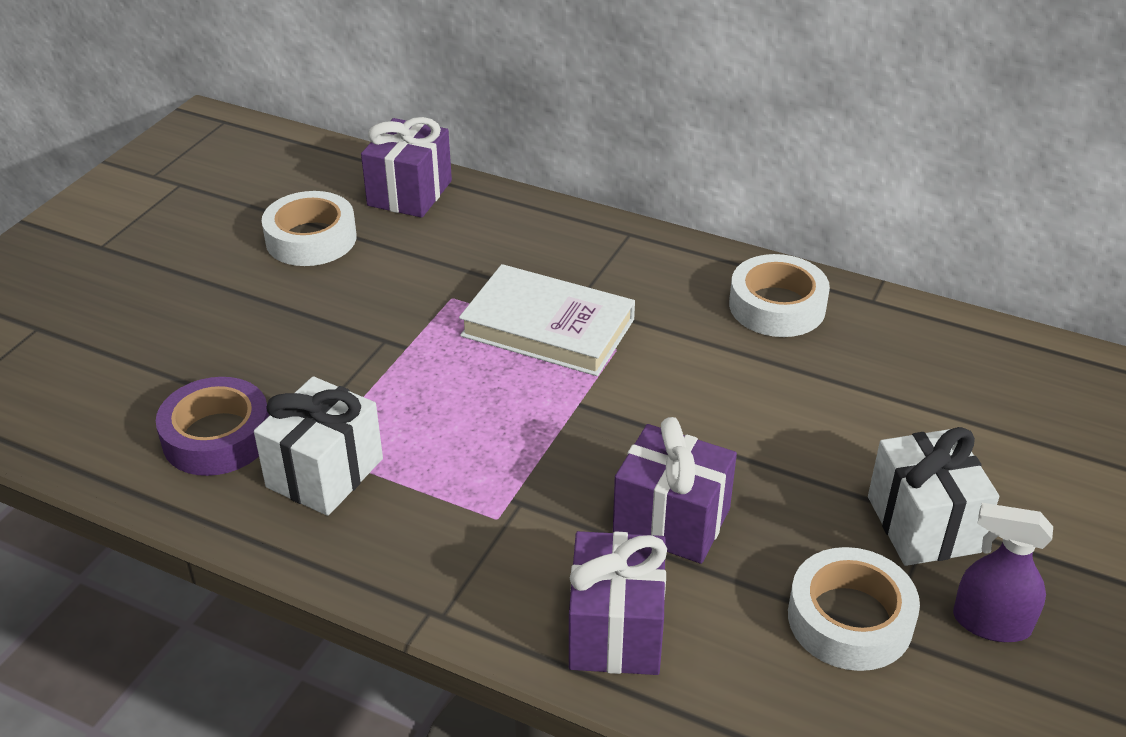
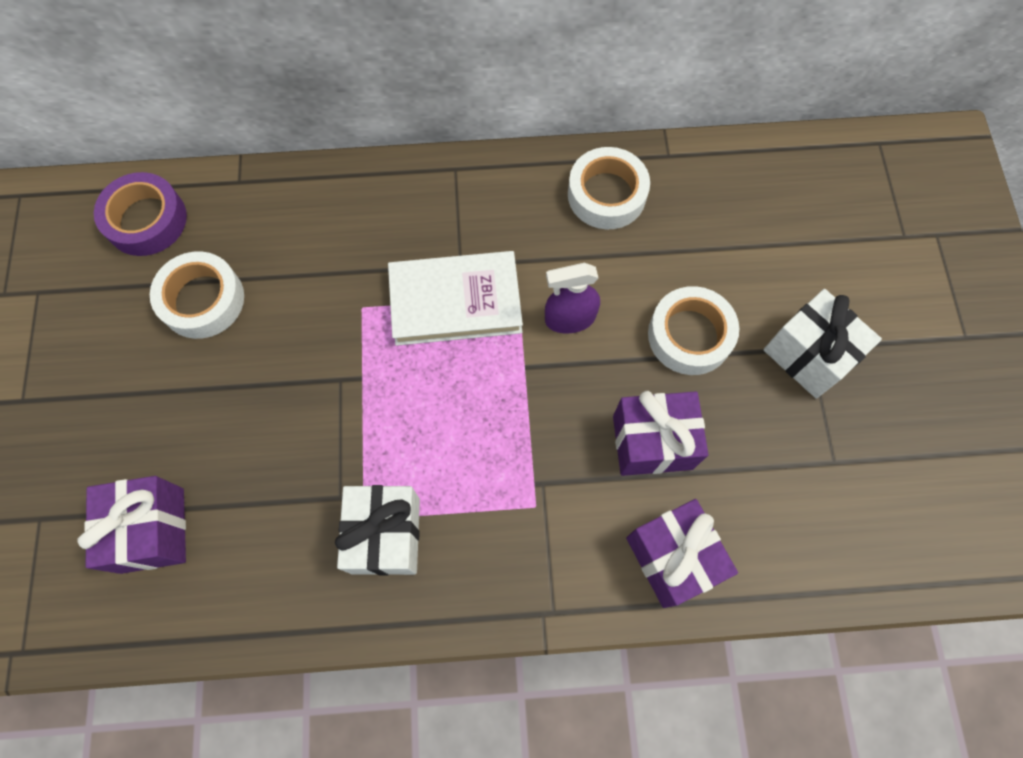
camera: 30 degrees left, 30 degrees up
purple tape [156,377,269,476] -> purple tape moved to [94,172,187,256]
purple gift [361,117,452,218] -> purple gift moved to [77,476,186,574]
white tape [788,547,920,671] -> white tape moved to [648,286,739,375]
purple spray bottle [953,503,1053,642] -> purple spray bottle moved to [545,263,600,334]

